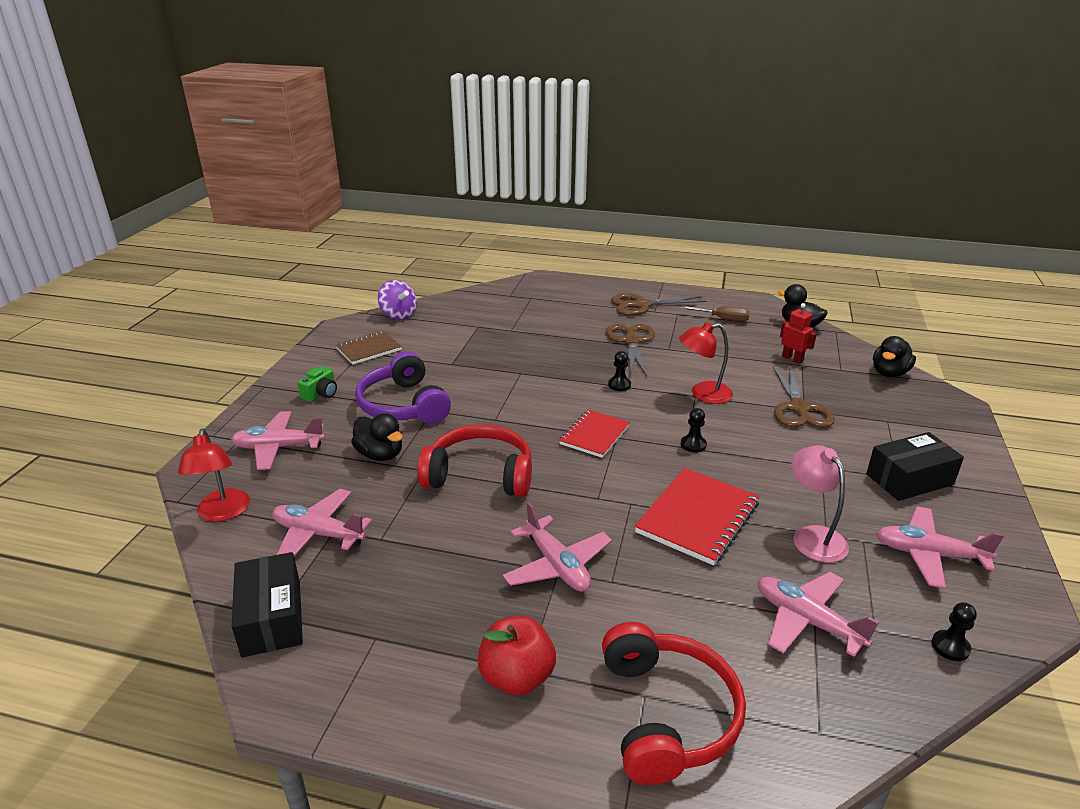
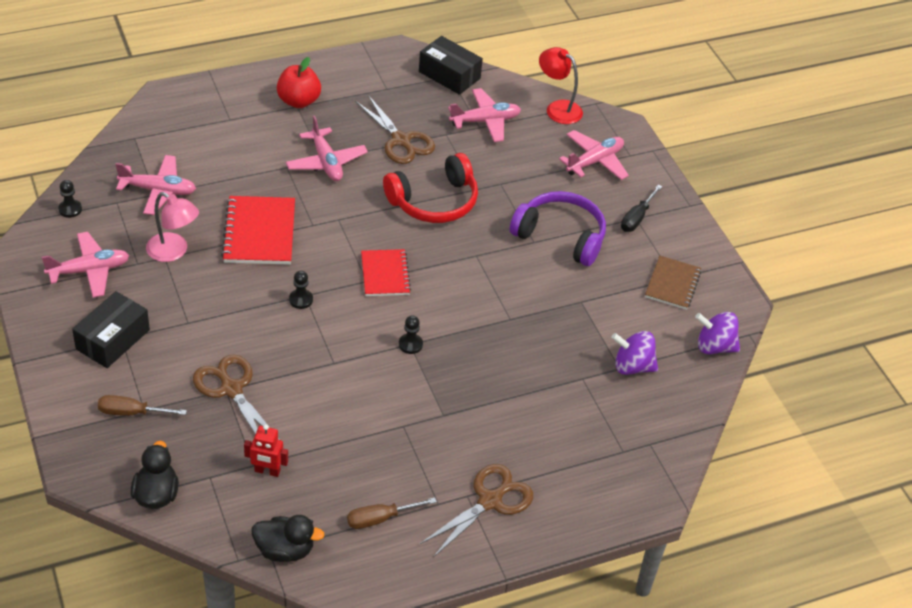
camera: 140 degrees right, 15 degrees up
green camera [298,366,337,402] -> black screwdriver [621,185,662,232]
black duck [351,413,403,461] -> none
pink plane [503,502,612,592] -> pink plane turned 135 degrees counterclockwise [286,115,368,181]
red headphones [602,622,746,785] -> none
brown scissors [606,324,655,376] -> brown scissors moved to [355,95,435,164]
red lamp [679,322,733,404] -> none
none -> brown screwdriver [98,395,187,416]
none -> purple spinning top [611,331,658,375]

